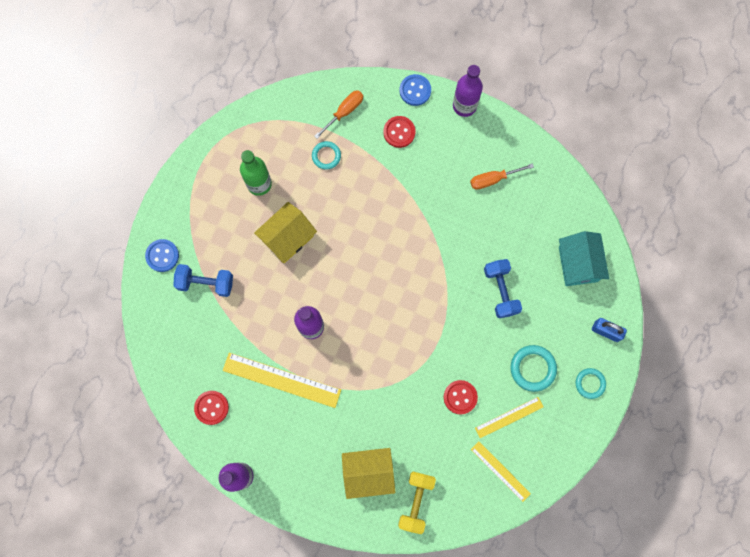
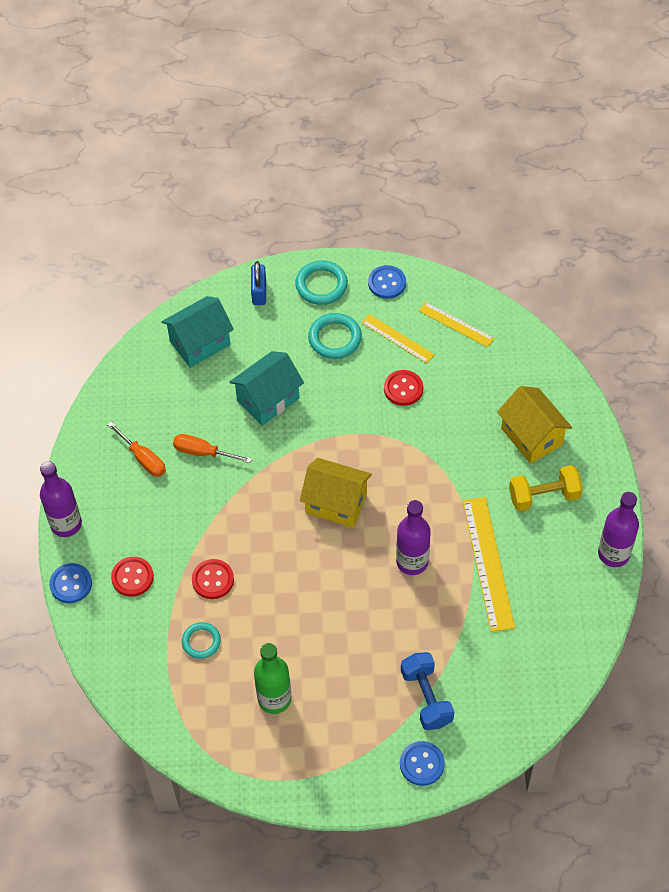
camera: 115 degrees left, 20 degrees down
red button [194,391,229,425] -> red button moved to [192,559,234,599]
yellow house [254,202,317,263] -> yellow house moved to [300,458,372,528]
orange screwdriver [314,90,363,139] -> orange screwdriver moved to [173,434,252,463]
yellow dumbbell [398,472,436,534] -> yellow dumbbell moved to [509,465,583,511]
yellow ruler [471,441,531,502] -> yellow ruler turned 75 degrees counterclockwise [419,302,494,347]
blue dumbbell [484,259,522,318] -> turquoise house [229,351,304,426]
turquoise ring [576,368,606,399] -> turquoise ring [295,260,348,305], size x1.52
none -> blue button [368,265,406,299]

